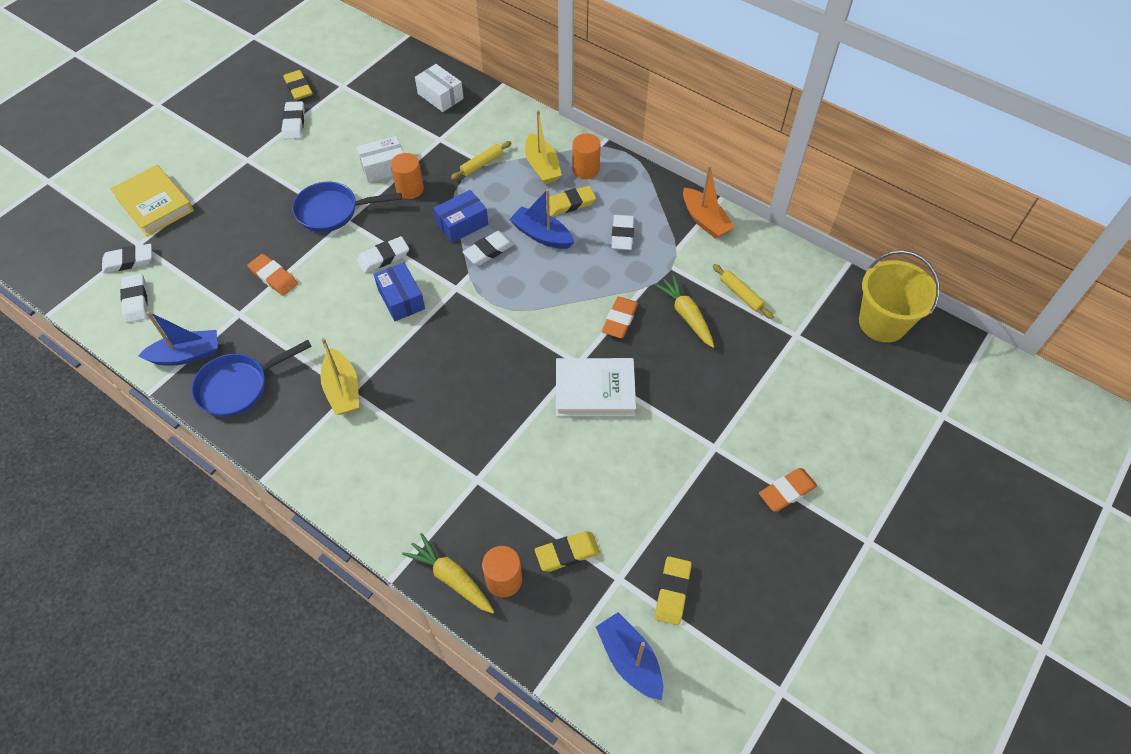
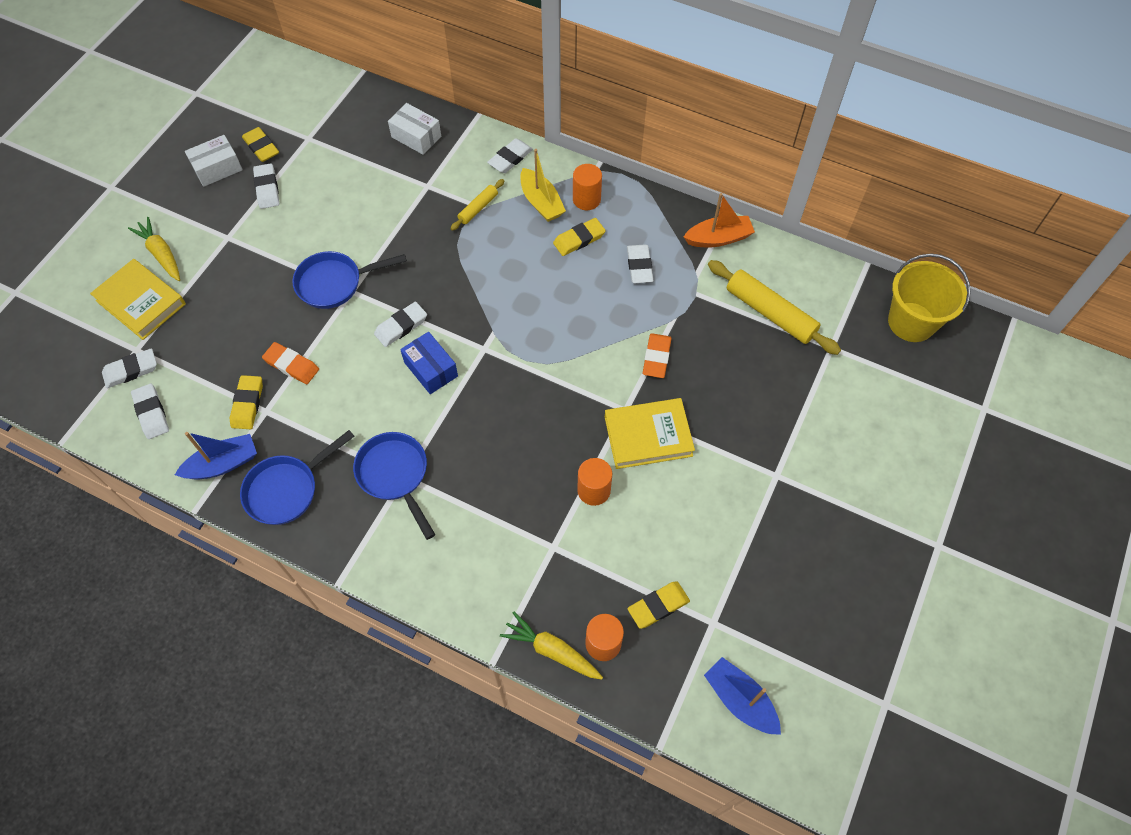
camera: 10 degrees left, 5 degrees up
yellow boat [321,338,359,415] -> blue pan [353,432,435,540]
white box [357,136,403,183] -> white box moved to [185,135,243,187]
orange cylinder [390,153,424,199] -> orange cylinder moved to [577,458,612,506]
blue box [433,190,488,243] -> none
white eraser [462,231,514,265] -> white eraser moved to [487,138,533,173]
blue boat [509,189,574,249] -> none
white book [556,358,636,416] -> yellow book [605,398,695,469]
yellow carrot [654,275,714,348] -> yellow carrot moved to [128,217,180,281]
yellow eraser [655,556,692,625] -> yellow eraser moved to [230,375,263,429]
orange boat [683,165,735,239] -> orange boat turned 60 degrees counterclockwise [683,193,755,247]
yellow rolling pin [713,264,774,319] -> yellow rolling pin [708,260,841,355], size x1.89
orange eraser [759,468,817,512] -> none

